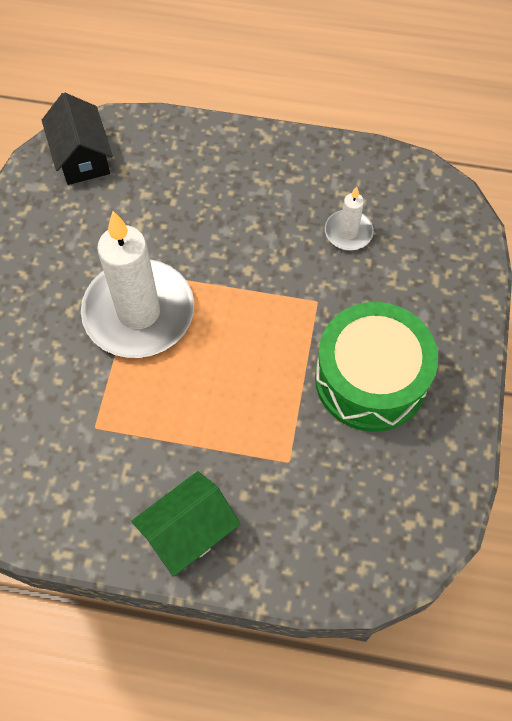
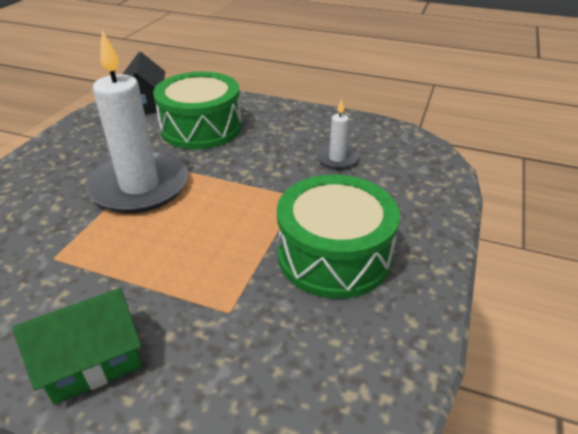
camera: 10 degrees right, 25 degrees down
none -> green drum [153,72,242,149]

